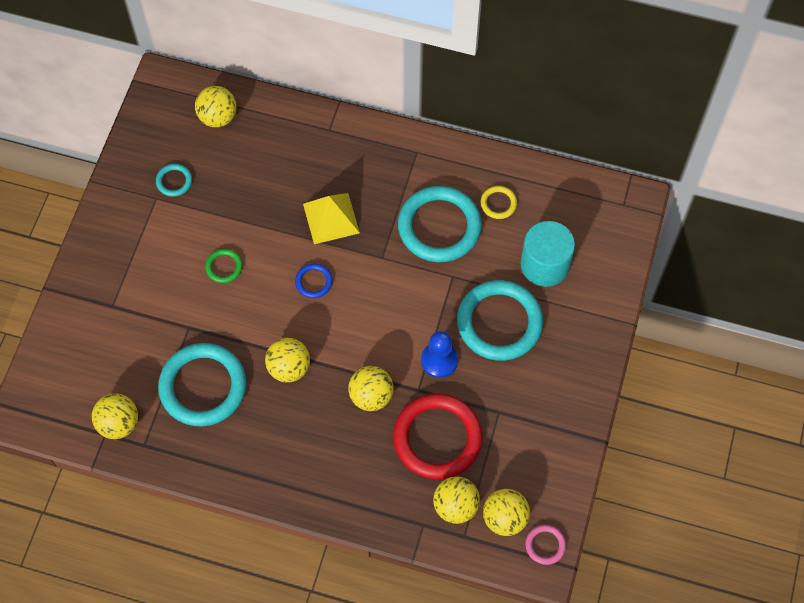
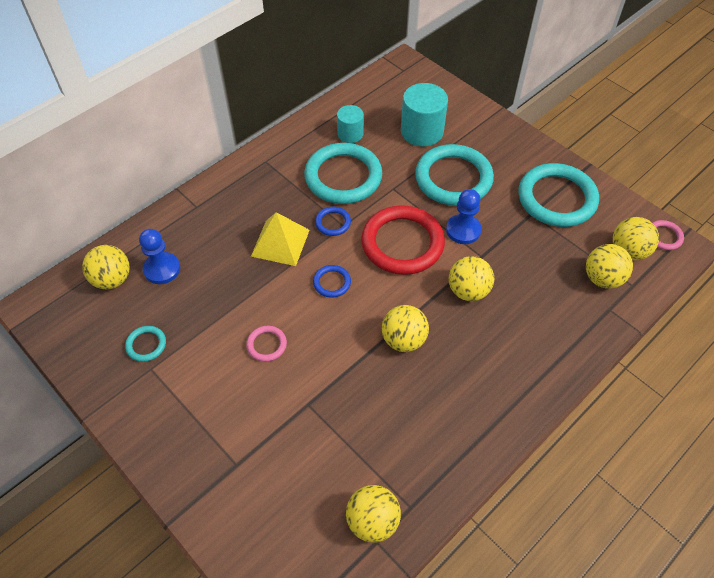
camera: 60 degrees left, 10 degrees down
turquoise ring [158,343,247,427] -> turquoise ring moved to [518,163,599,227]
green ring [205,249,243,283] -> pink ring [246,326,287,362]
red ring [393,394,483,479] -> red ring moved to [361,205,445,275]
yellow ring [481,186,517,219] -> turquoise cylinder [337,105,364,143]
none -> blue pawn [139,229,180,284]
none -> blue ring [315,207,351,236]

